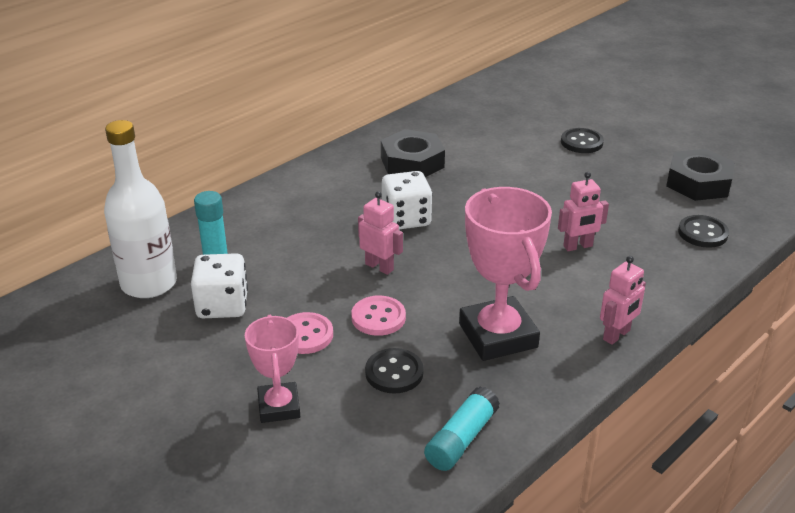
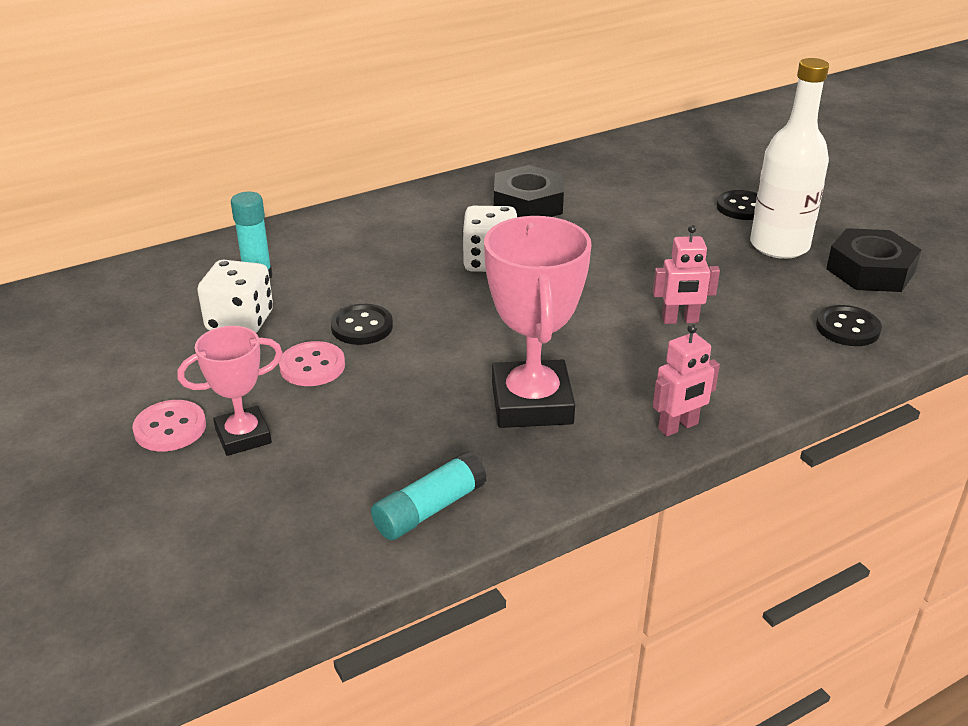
camera: 15 degrees right, 0 degrees up
white bottle [104,120,177,298] -> white bottle moved to [750,58,829,259]
pink trophy [245,315,300,423] -> pink trophy turned 60 degrees clockwise [177,326,282,456]
pink button [352,296,406,336] -> pink button moved to [132,400,206,451]
pink robot [358,191,403,275] -> none
black button [365,348,424,394] -> black button moved to [331,304,393,345]

